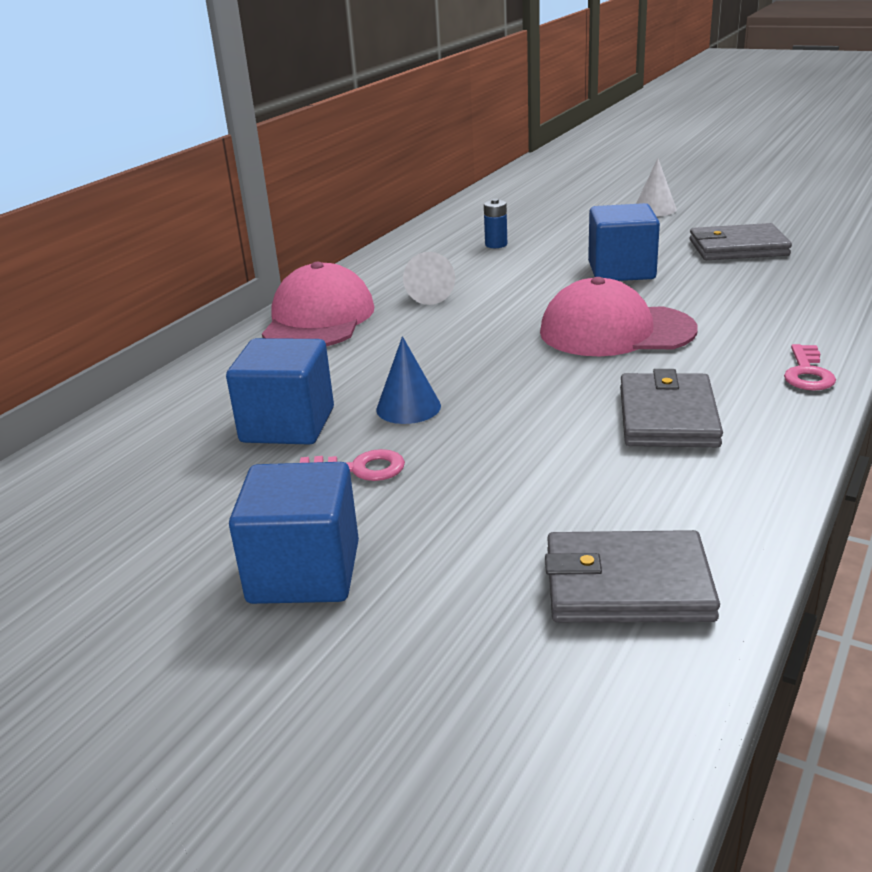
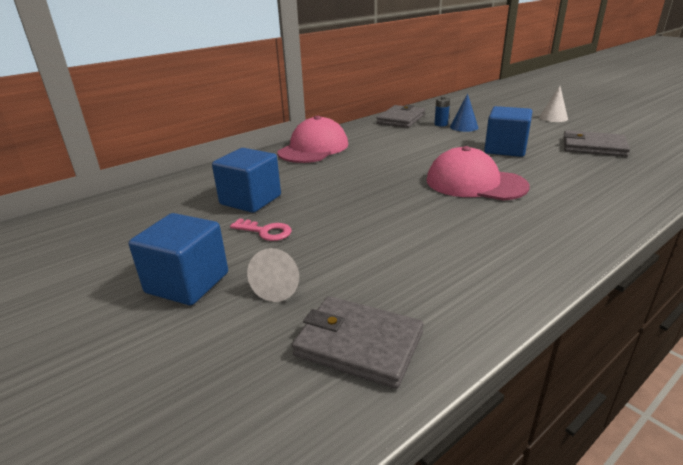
camera: 20 degrees right, 0 degrees up
blue cone [376,336,441,424] -> blue cone moved to [450,93,478,132]
white cone [403,252,455,305] -> white cone moved to [247,248,299,302]
grey wallet [620,369,723,447] -> grey wallet moved to [377,105,425,128]
pink key [784,344,836,391] -> none

